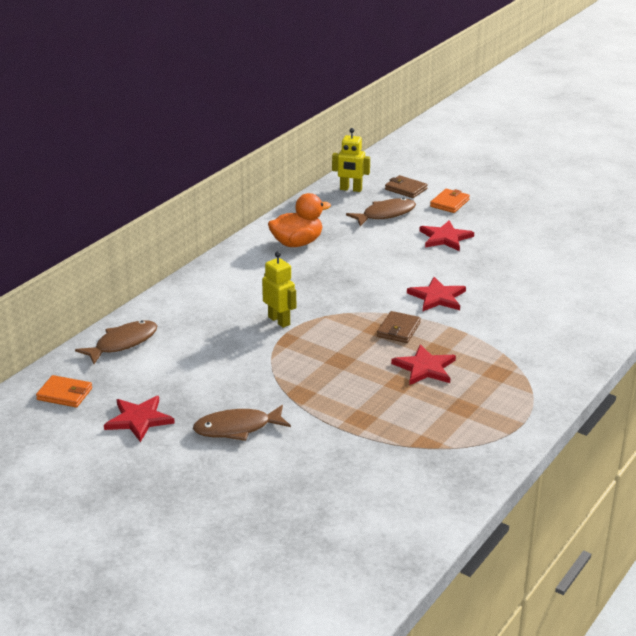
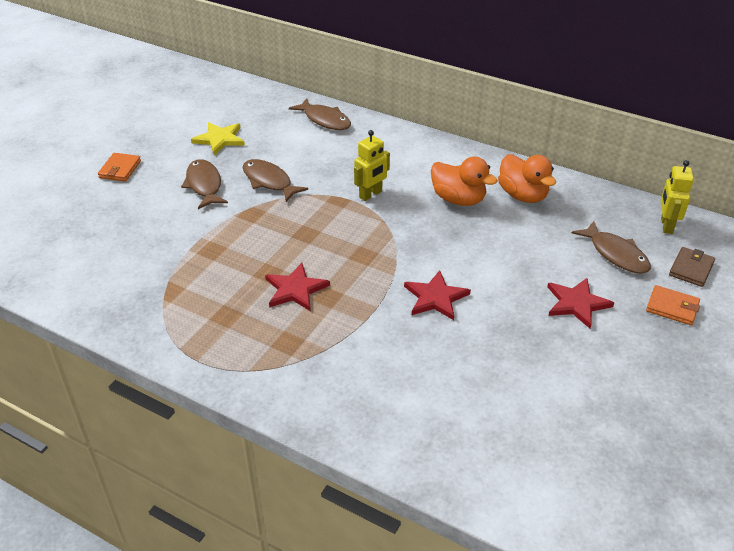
camera: 85 degrees right, 10 degrees up
orange wallet [36,375,92,407] -> orange wallet moved to [98,153,141,182]
red star [104,396,175,442] -> yellow star [191,122,245,155]
brown wallet [377,311,421,343] -> none
none -> brown fish [243,159,308,202]
none -> orange duck [431,157,497,206]

